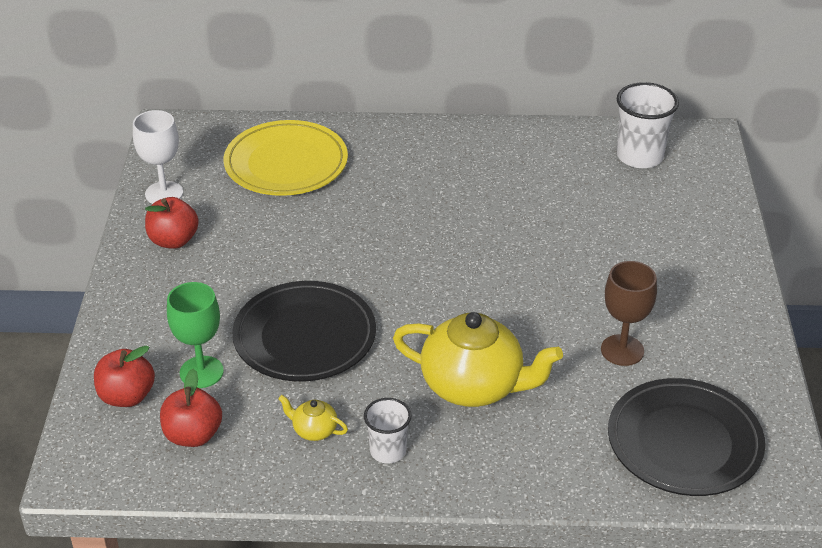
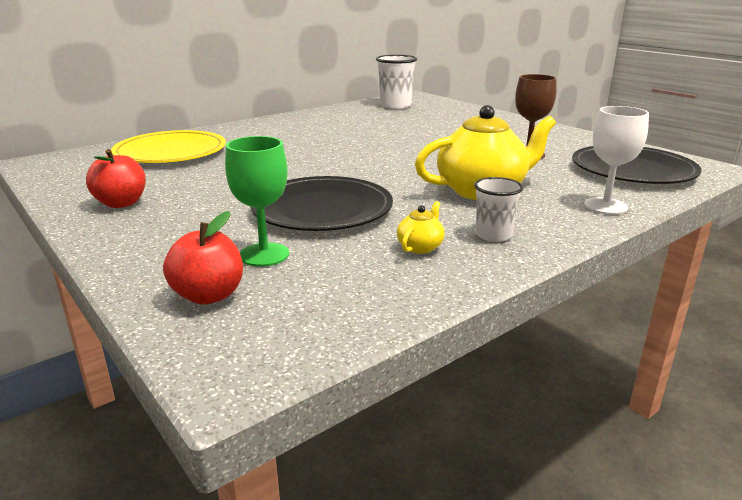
camera: 40 degrees left, 15 degrees down
white goblet [133,110,183,204] -> white goblet moved to [584,106,649,215]
red apple [160,368,222,447] -> none
yellow teapot [278,395,348,441] -> yellow teapot turned 135 degrees clockwise [397,201,445,254]

